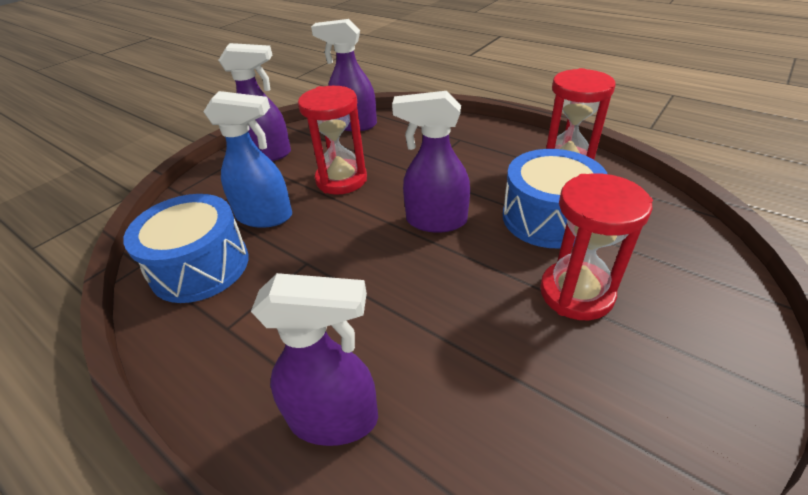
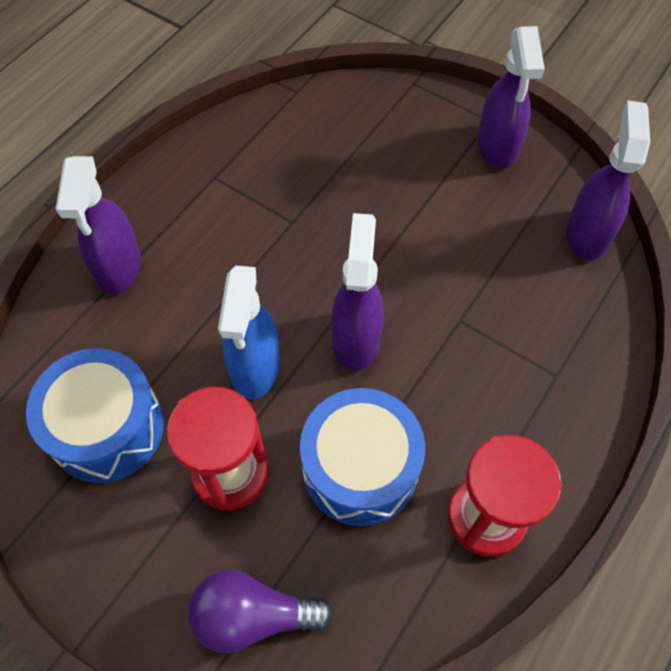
camera: 85 degrees right, 20 degrees up
blue drum [123,194,249,303] -> blue drum moved to [26,348,164,483]
blue spray bottle [203,91,292,228] -> blue spray bottle moved to [218,266,280,400]
red hourglass [298,86,367,195] -> none
none -> purple light bulb [188,570,334,653]

